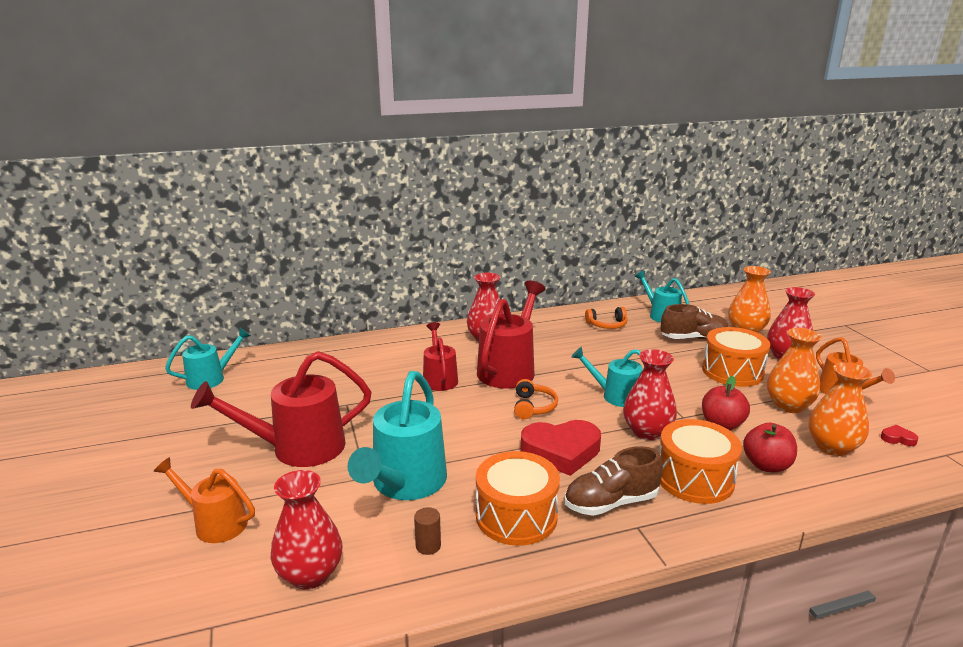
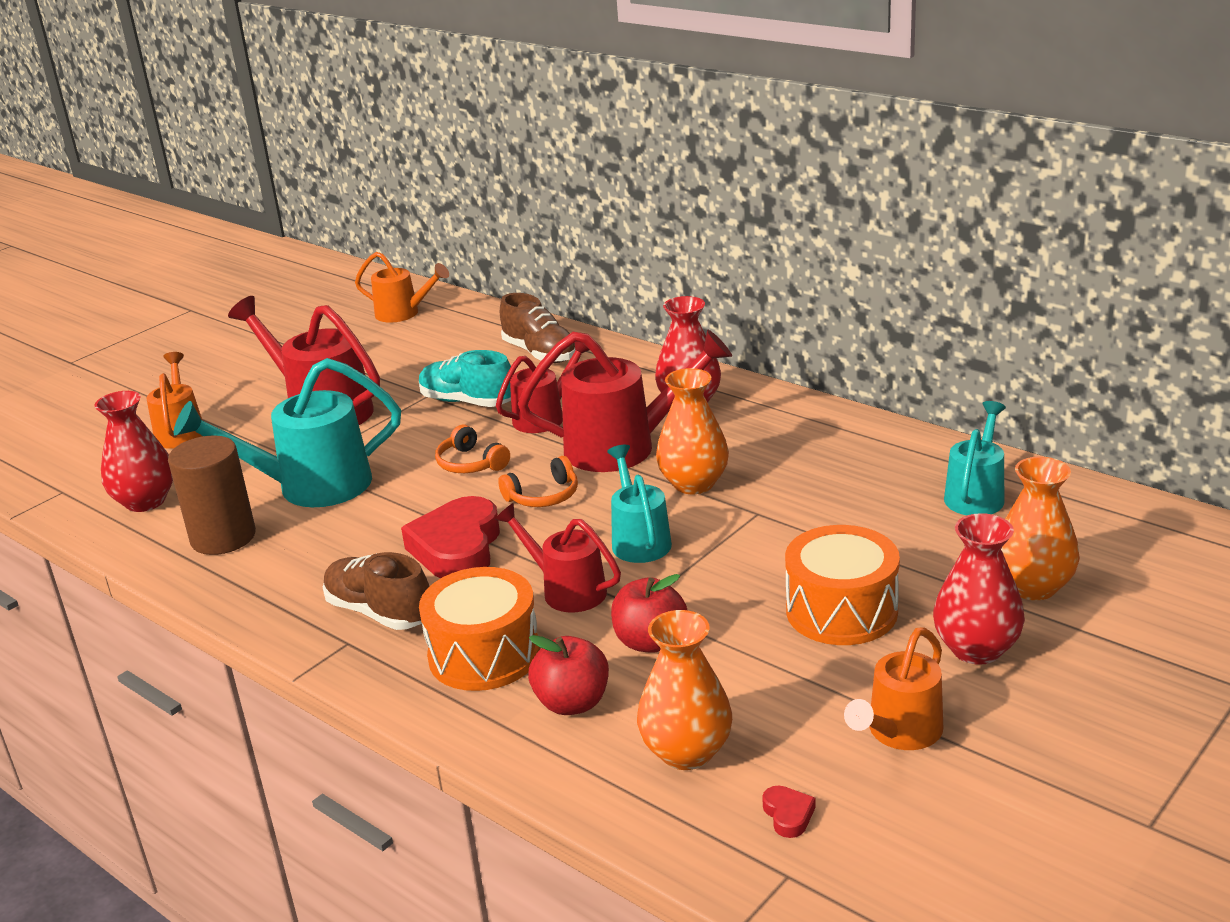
camera: 60 degrees right, 5 degrees up
turquoise watering can [165,327,251,390] -> orange watering can [355,252,449,323]
brown cylinder [414,507,441,555] -> brown cylinder [168,435,256,555], size x2.30
orange drum [476,451,560,546] -> none
red heart [521,420,601,476] -> red heart turned 45 degrees clockwise [401,496,500,578]
orange headphones [585,307,628,329] -> orange headphones moved to [435,425,510,473]
red vase [623,349,677,440] -> red watering can [495,503,621,612]
brown shoe [661,304,728,340] -> brown shoe moved to [500,293,575,363]
orange vase [767,328,822,413] -> orange vase moved to [656,368,729,494]
none -> turquoise shoe [419,350,511,407]

